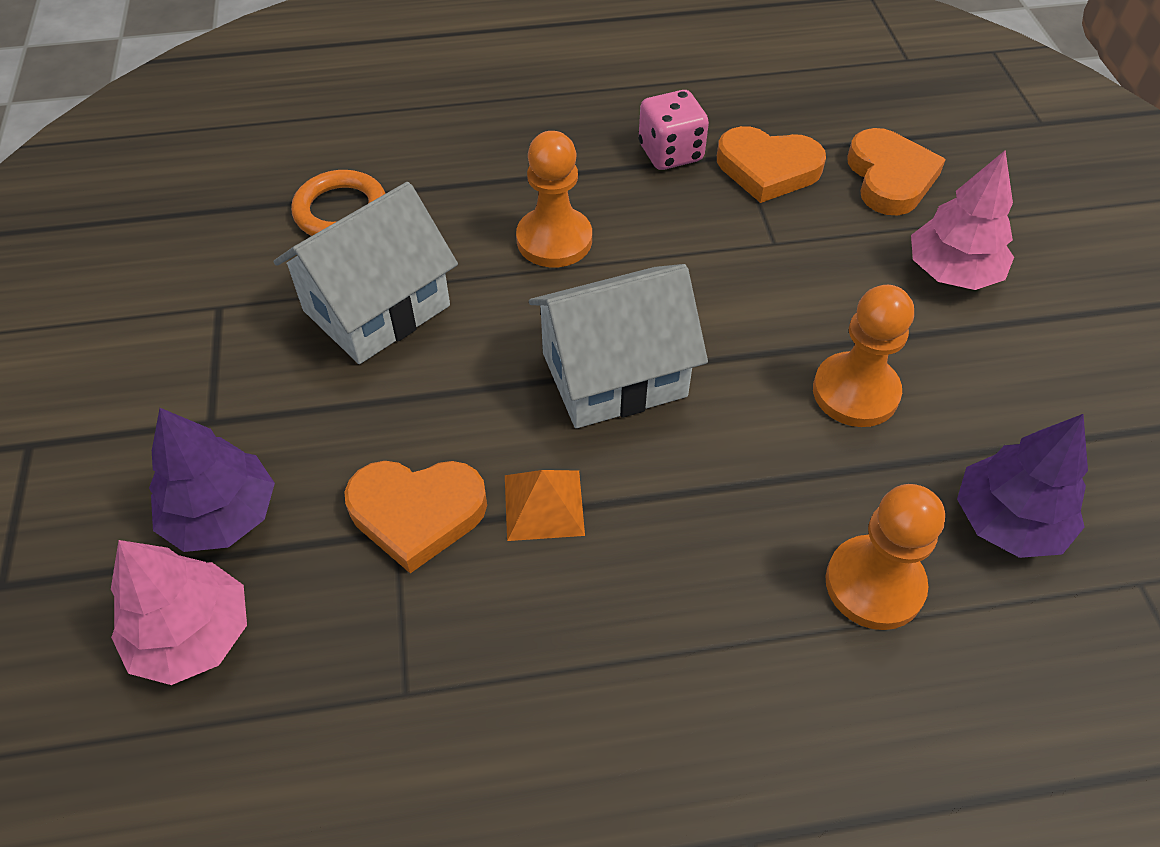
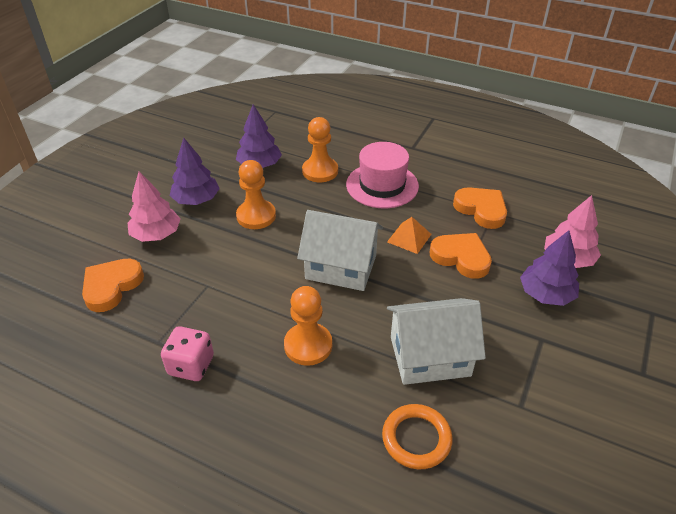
camera: 145 degrees left, 10 degrees down
orange heart [717,126,826,203] -> orange heart moved to [453,187,507,229]
none -> purple tree [170,138,220,205]
none -> pink hat [346,142,419,208]

